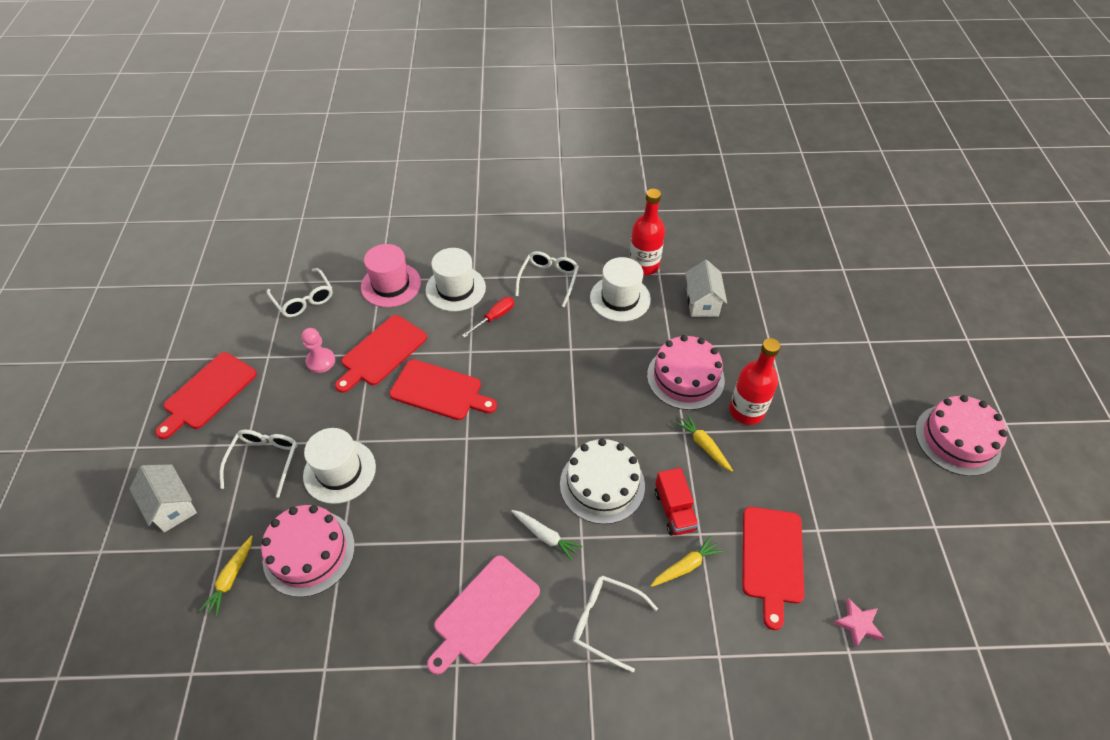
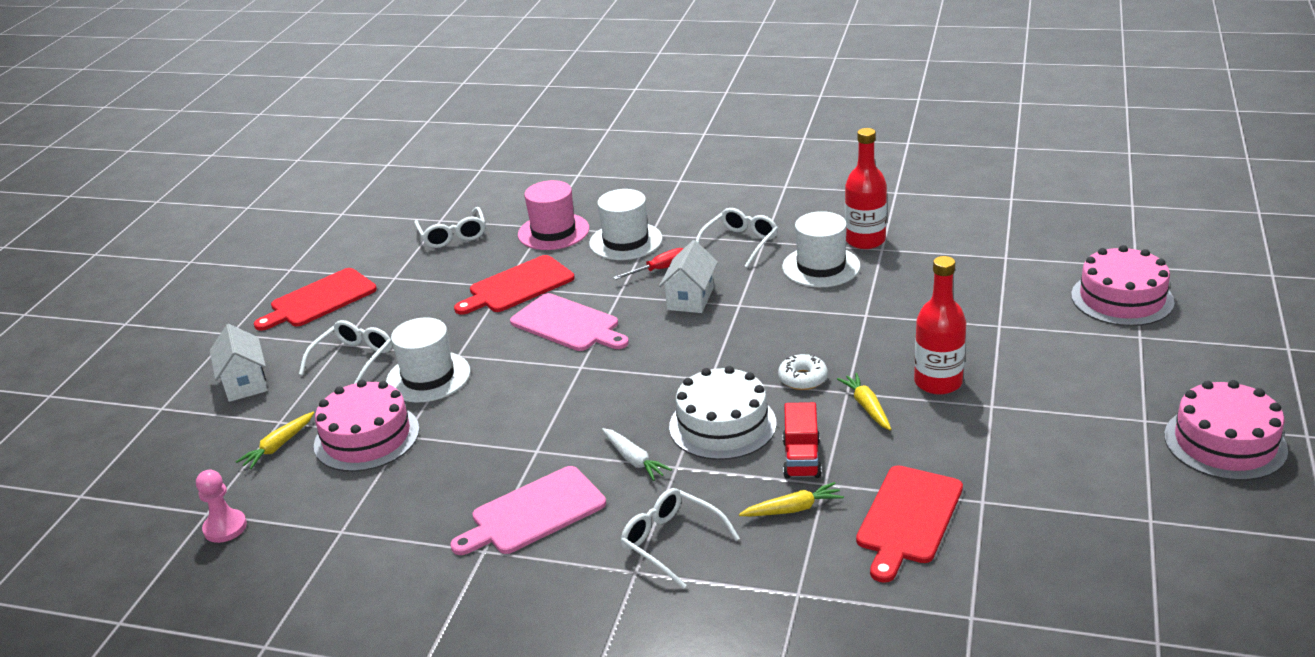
camera: 20 degrees right, 20 degrees down
pink pawn [301,328,335,373] -> pink pawn moved to [196,470,247,543]
red cutting board [389,359,497,420] -> pink cutting board [510,293,629,351]
pink cake [647,335,725,410] -> pink cake moved to [1071,245,1175,326]
white house [685,260,727,317] -> white house moved to [659,240,718,313]
pink star [833,598,884,648] -> none
none -> white donut [778,354,828,390]

